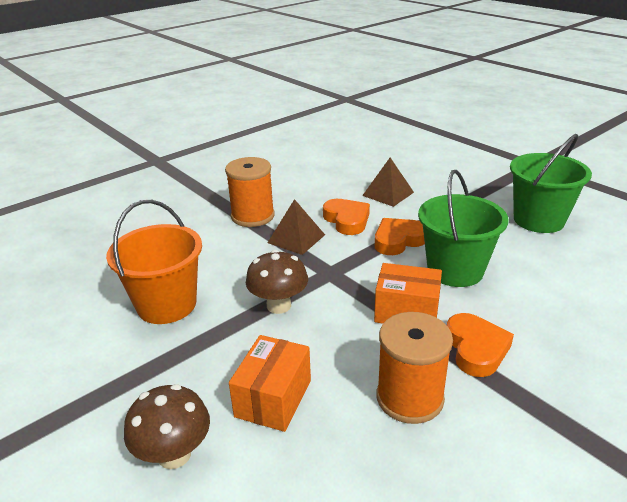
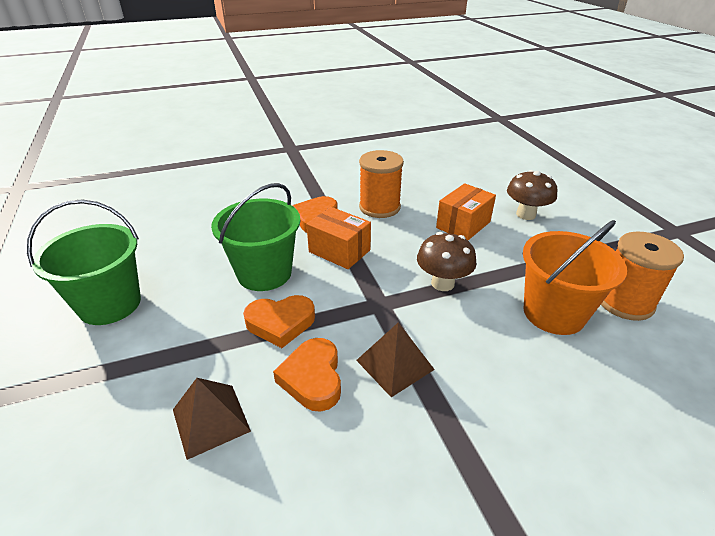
camera: 160 degrees left, 5 degrees up
orange spool [225,157,275,227] -> orange spool moved to [601,232,684,321]

